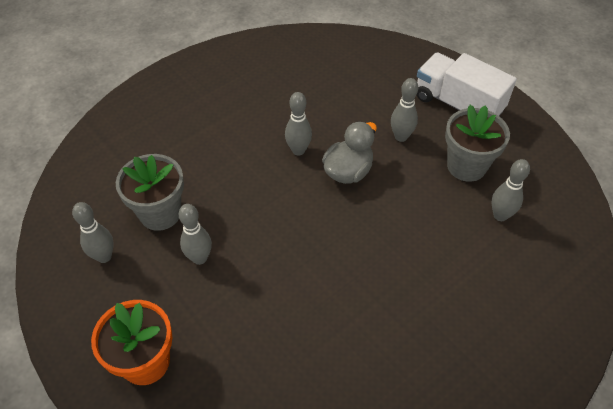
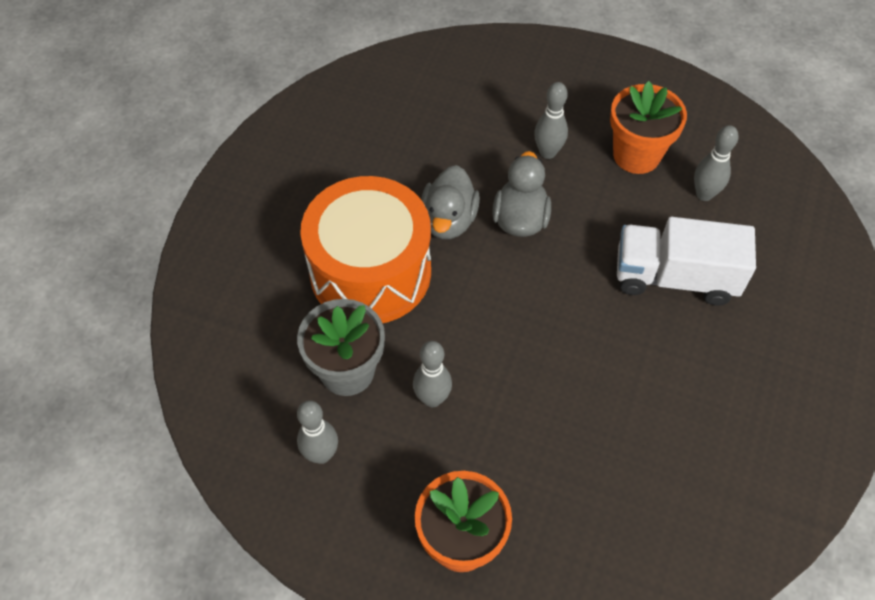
camera: 30 degrees left, 5 degrees up
grey bowling pin [285,92,312,156] -> grey duck [421,165,480,239]
white truck [417,52,517,116] -> white truck moved to [617,217,756,305]
grey flower pot [445,105,510,182] -> orange flower pot [610,81,687,174]
none -> orange drum [300,176,431,323]

